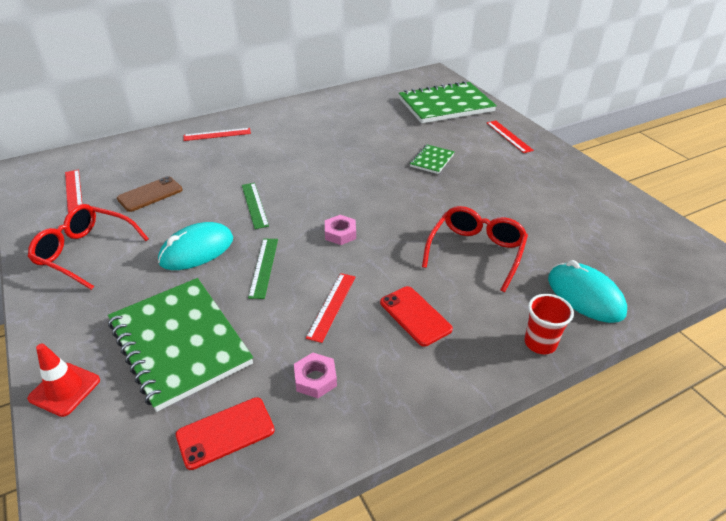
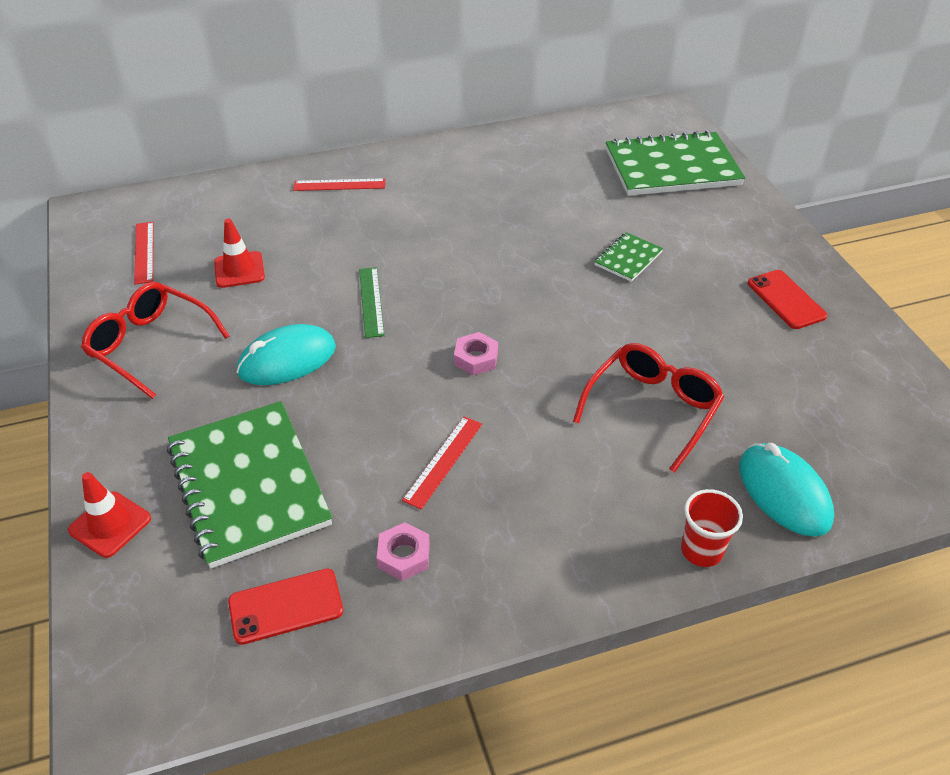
camera: 10 degrees right, 5 degrees up
brown phone [117,176,183,212] -> red traffic cone [214,219,265,288]
green ruler [248,239,278,299] -> none
red phone [380,286,453,347] -> red phone moved to [748,270,827,329]
red ruler [487,120,534,153] -> none

